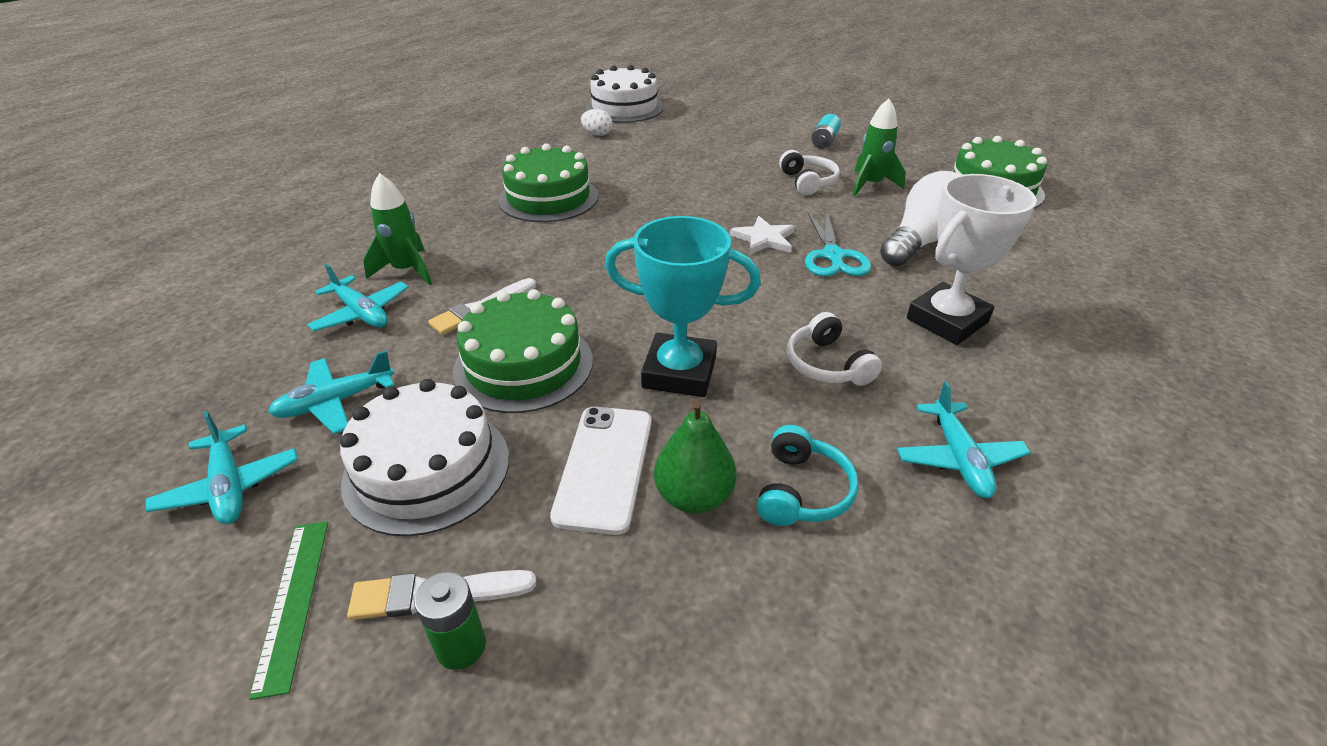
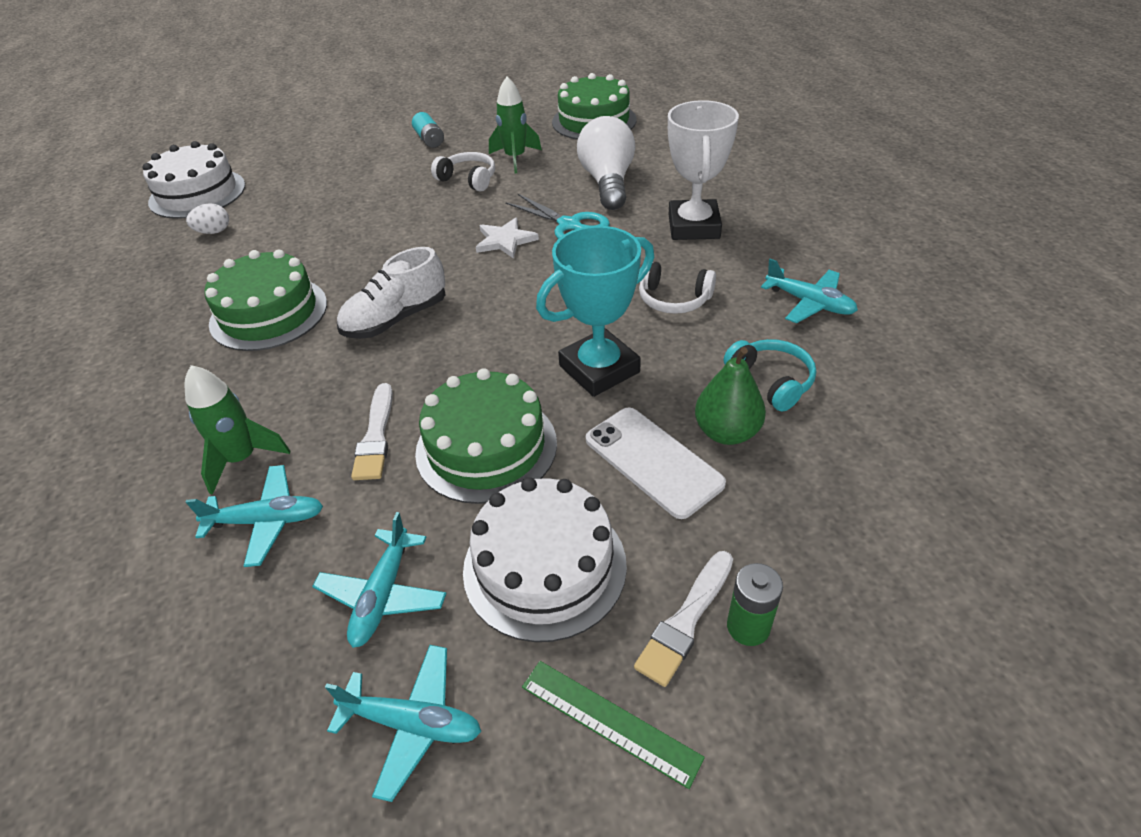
camera: 45 degrees left, 5 degrees up
none -> white shoe [337,247,446,339]

